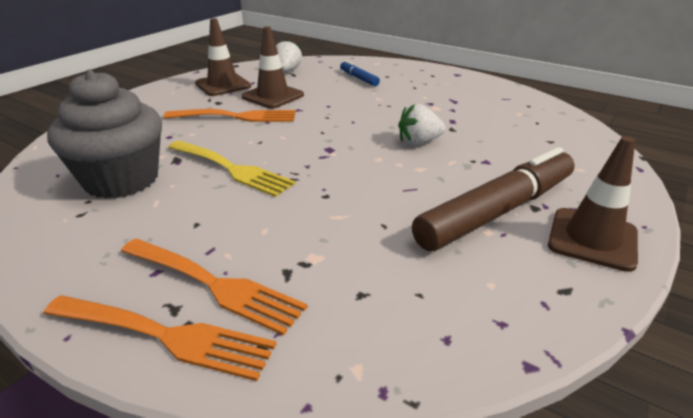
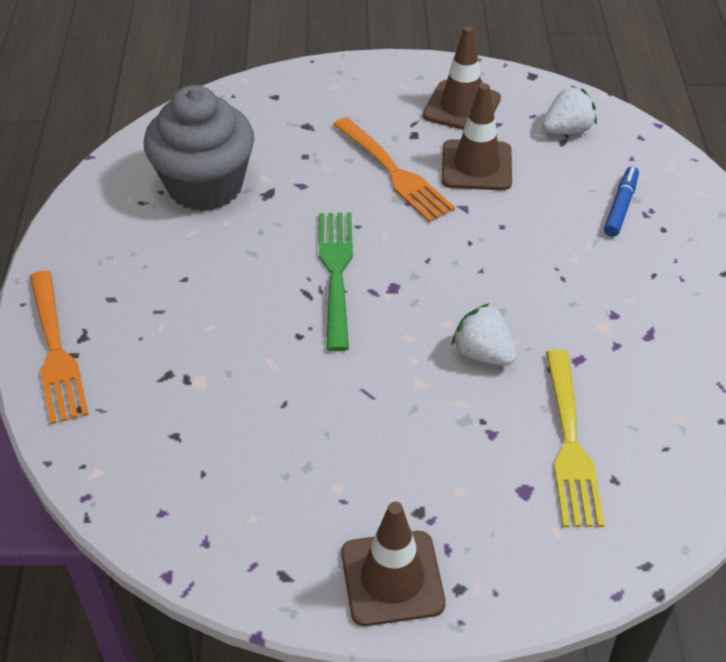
camera: 55 degrees right, 15 degrees up
orange fork [121,238,308,335] -> none
yellow fork [168,140,296,197] -> yellow fork moved to [546,349,604,527]
brown marker [412,147,575,251] -> none
none -> green fork [319,213,353,351]

